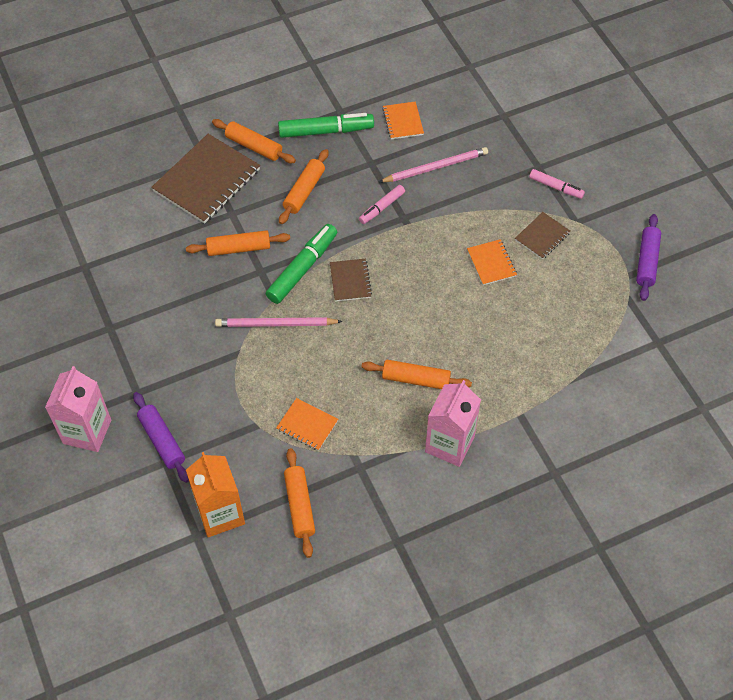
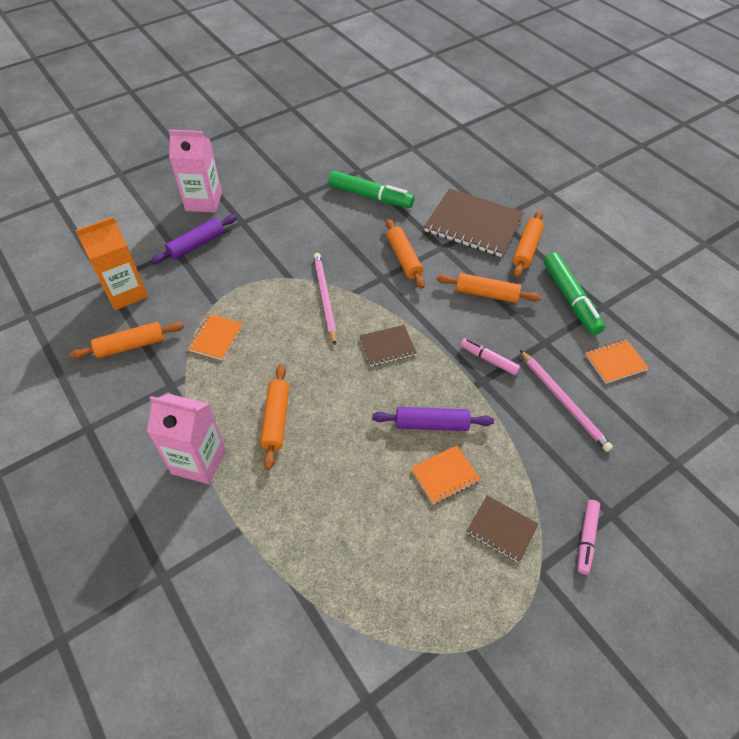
camera: 80 degrees right, 5 degrees down
green marker [266,224,337,304] -> green marker moved to [328,171,414,208]
purple rolling pin [636,214,661,301] -> purple rolling pin moved to [372,407,494,431]

